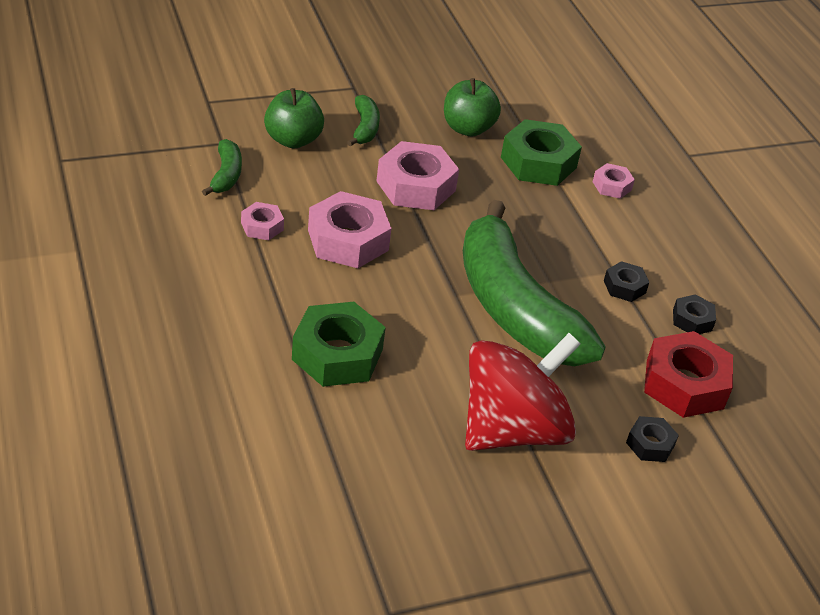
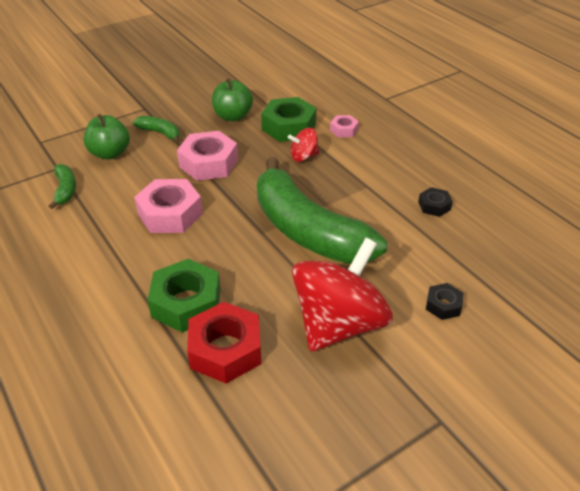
camera: 10 degrees left, 0 degrees up
pink nut [241,202,284,240] -> none
green banana [347,95,380,147] -> green banana turned 45 degrees counterclockwise [133,116,180,143]
black nut [604,261,649,302] -> none
red nut [644,331,733,418] -> red nut moved to [187,302,261,383]
none -> red spinning top [288,128,320,162]

